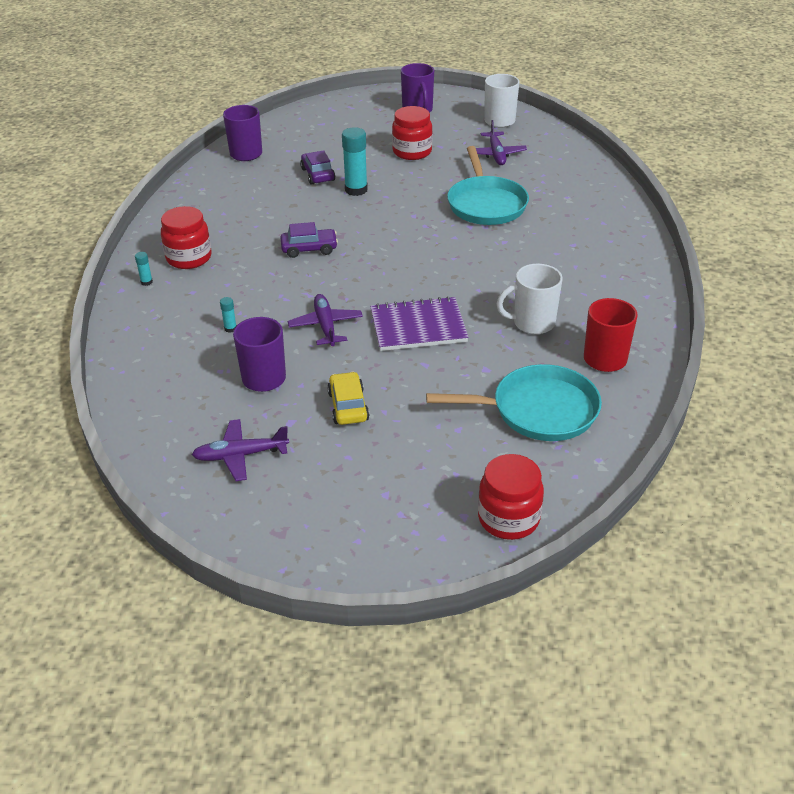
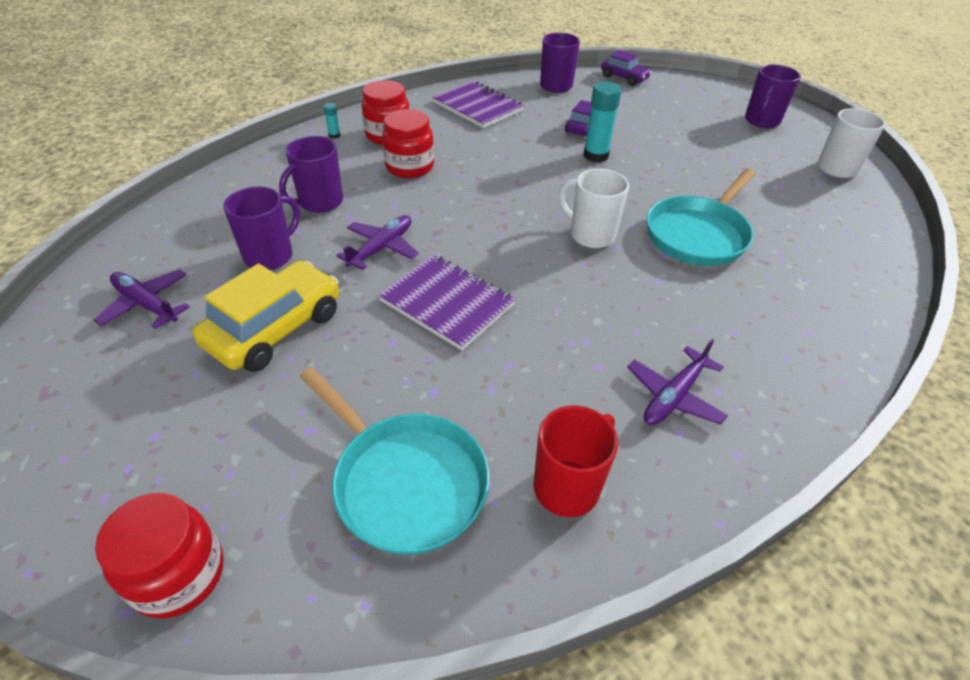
camera: 45 degrees right, 5 degrees up
turquoise glue stick [220,297,237,333] -> purple mug [279,136,343,213]
purple car [280,222,338,258] -> purple car moved to [601,50,652,86]
yellow car [327,372,369,425] -> yellow car [193,261,339,372], size x1.71
red jar [392,106,433,160] -> red jar moved to [382,109,434,178]
purple plane [476,120,527,165] -> purple plane moved to [627,339,728,425]
white mug [496,264,563,334] -> white mug moved to [559,168,629,248]
none -> purple notebook [432,81,524,128]

